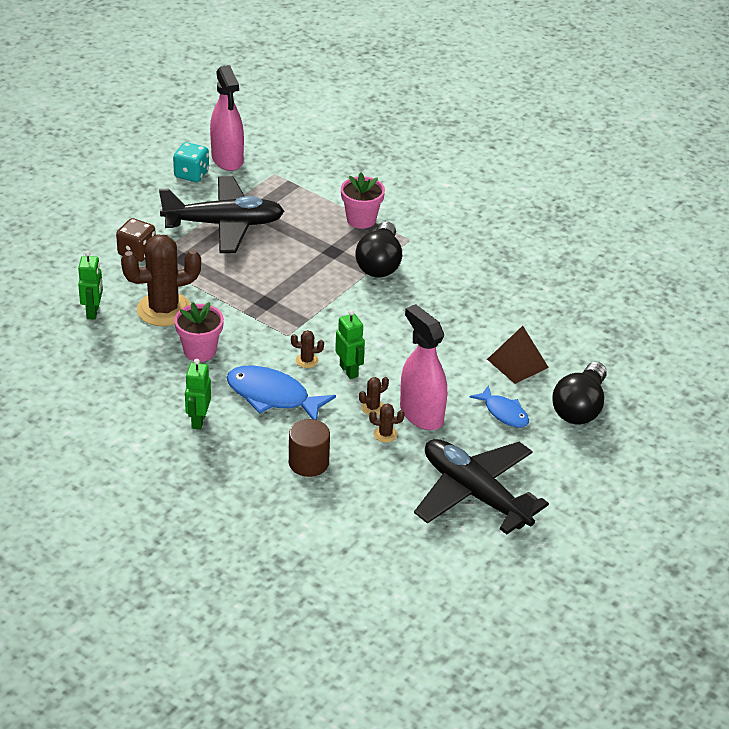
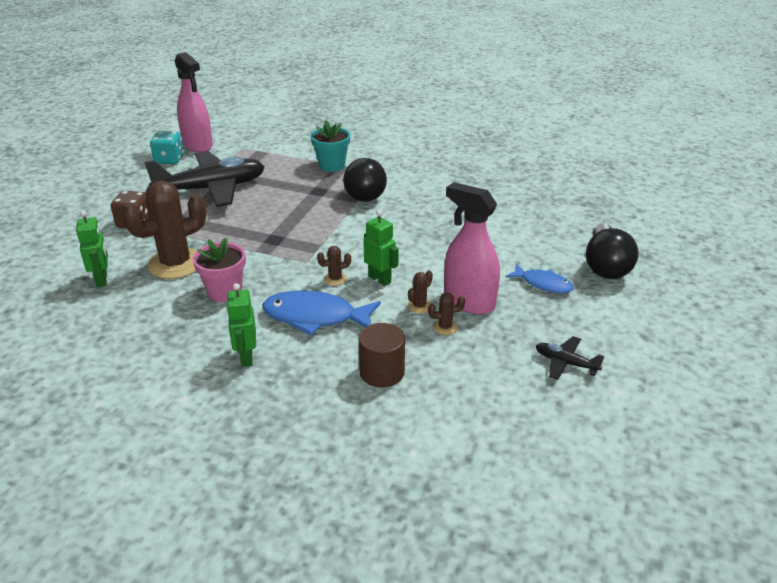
camera: 15 degrees left, 5 degrees down
pink flower pot [341,172,385,229] -> turquoise flower pot [311,120,350,172]
black plane [414,439,549,535] -> black plane [536,336,605,380], size x0.43
brown pyramid [487,326,549,384] -> none

